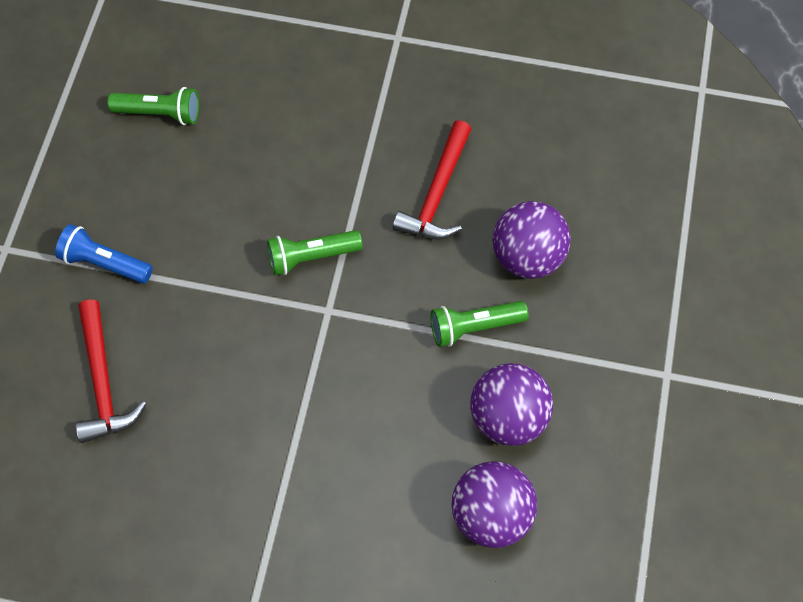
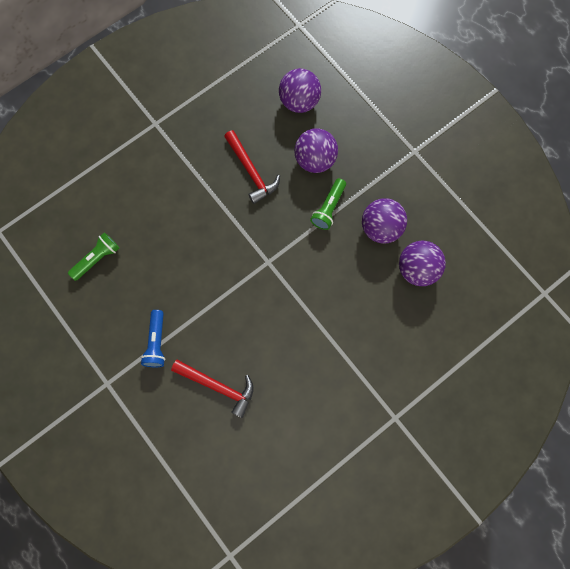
camera: 50 degrees left, 10 degrees up
blue flashlight [55,224,153,284] -> blue flashlight turned 60 degrees counterclockwise [141,310,166,367]
green flashlight [267,230,363,275] -> none
none -> purple ball [279,68,321,113]

